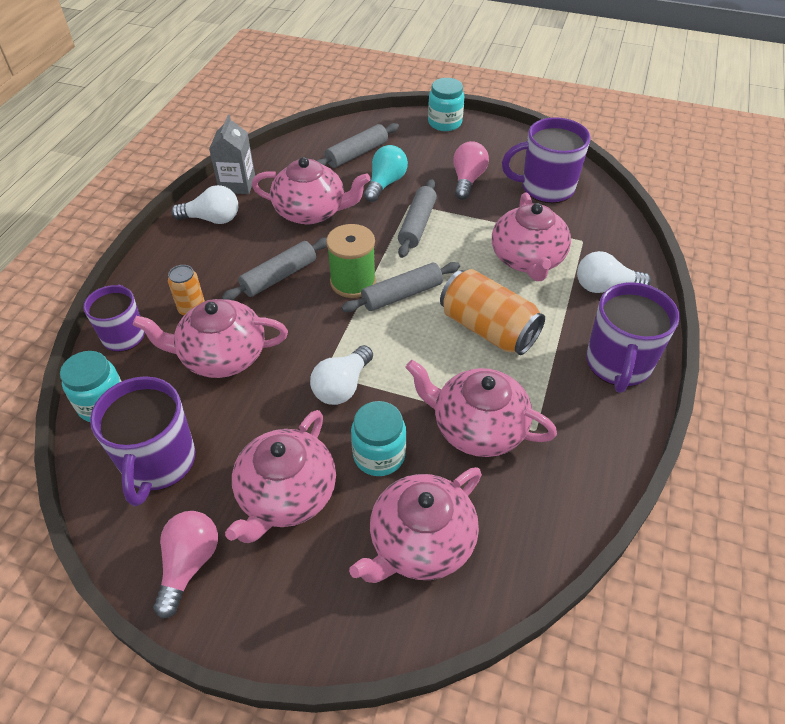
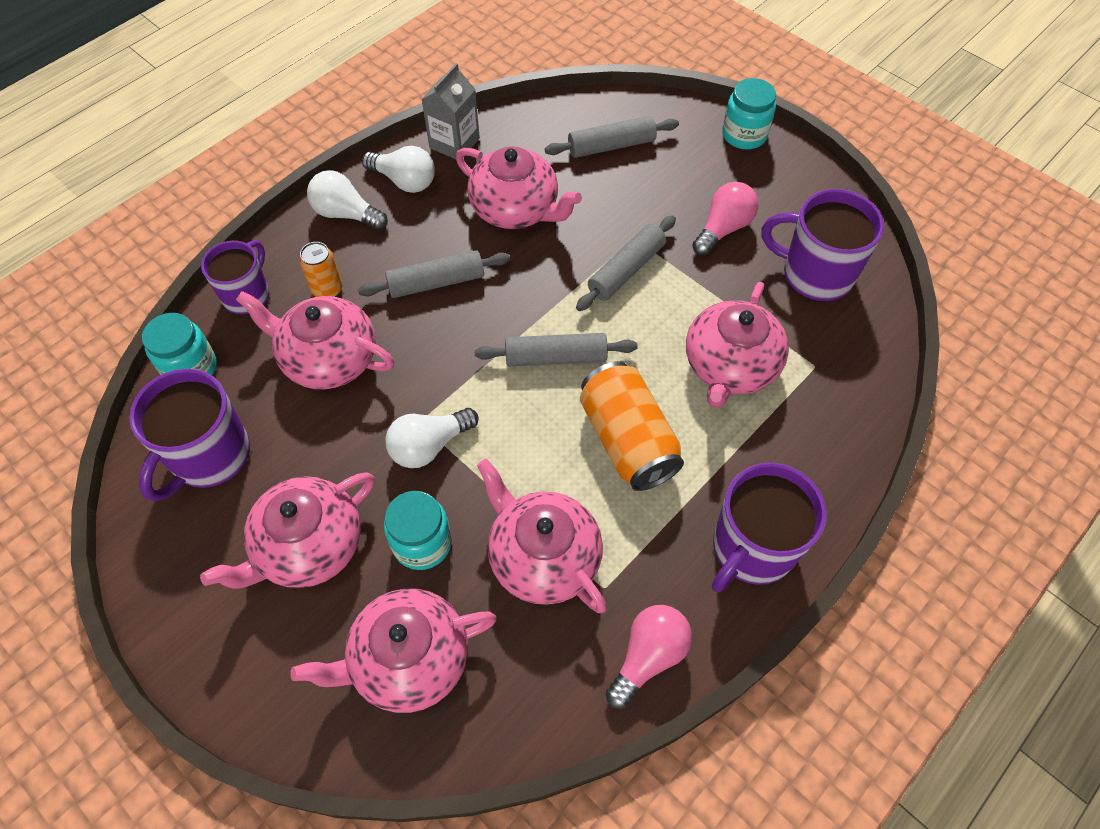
camera: 25 degrees right, 10 degrees up
pink light bulb [153,511,218,619] -> pink light bulb moved to [606,605,692,709]
green spool [326,224,376,298] -> none
turquoise light bulb [364,145,408,202] -> none
white light bulb [577,251,651,293] -> white light bulb moved to [307,170,388,230]

